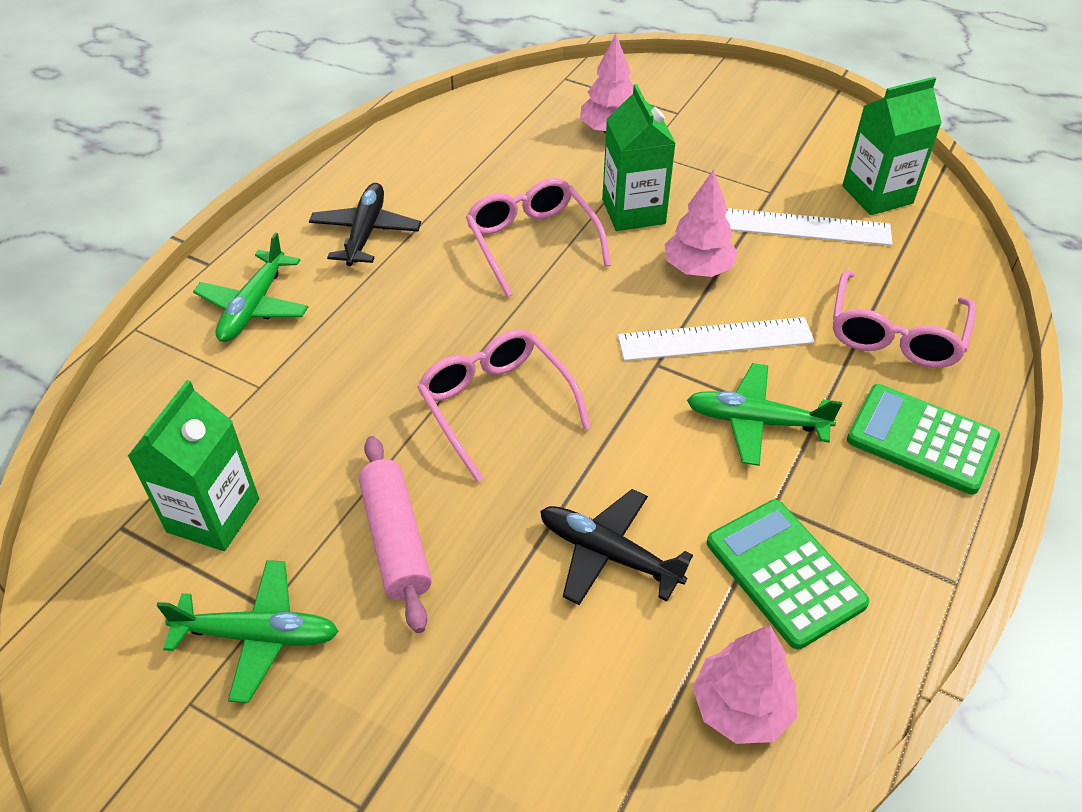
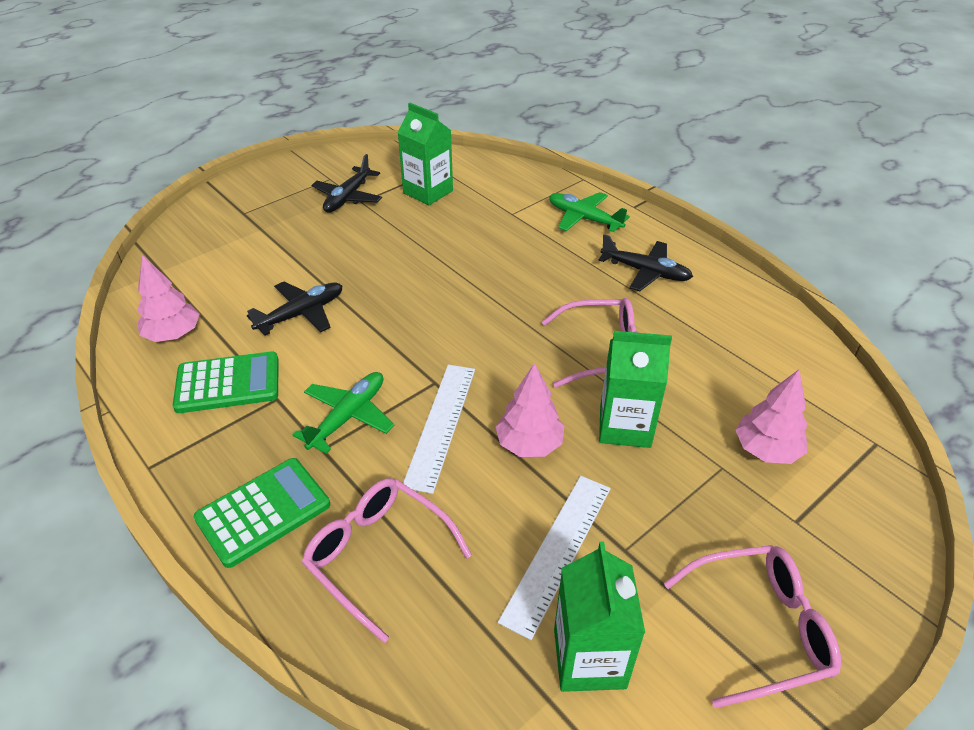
camera: 110 degrees right, 5 degrees down
green plane [156,560,339,703] -> black plane [311,154,382,213]
pink rolling pin [359,436,432,633] -> none
pink glasses [417,329,591,482] -> pink glasses moved to [664,545,841,708]

